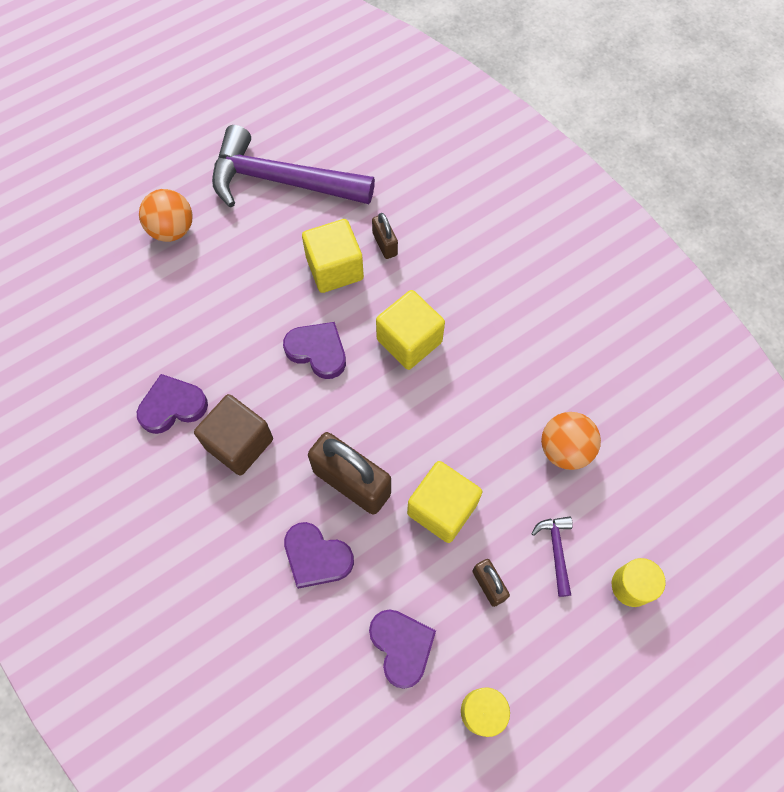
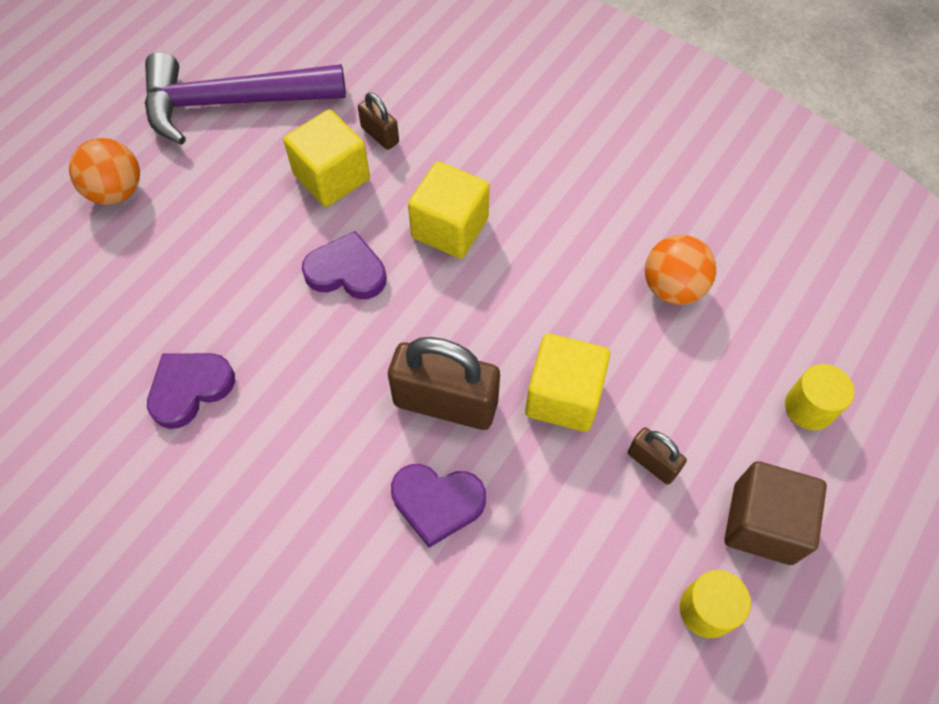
camera: 20 degrees left, 5 degrees down
brown cube [194,394,273,476] -> brown cube moved to [724,461,827,565]
purple heart [369,609,436,689] -> none
purple hammer [531,516,573,597] -> none

